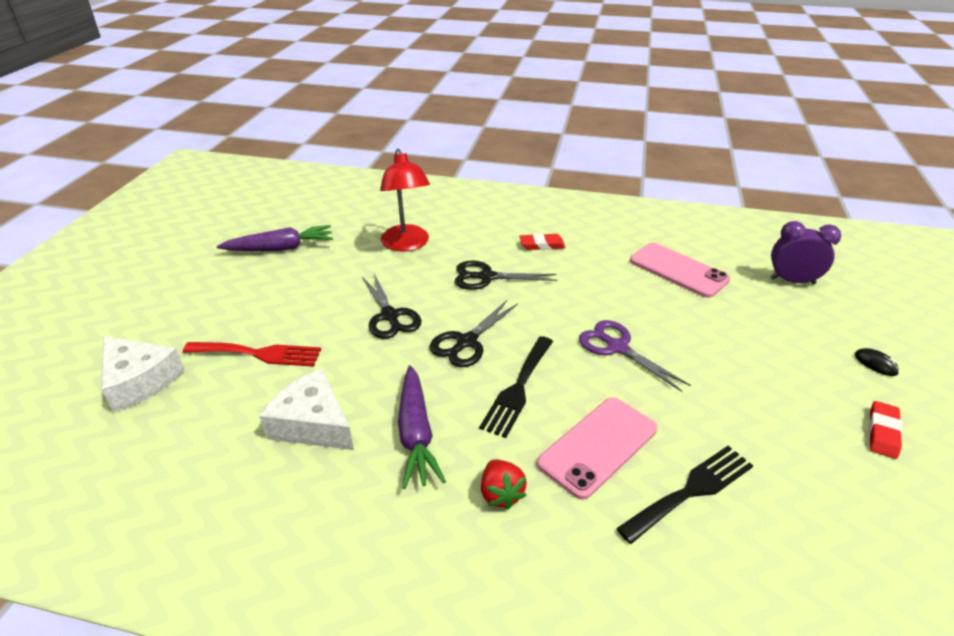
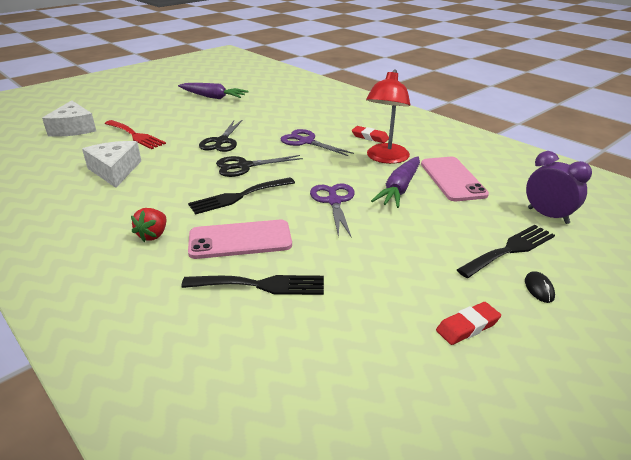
camera: 35 degrees right, 5 degrees down
red lamp [380,149,430,252] -> red lamp moved to [366,69,410,164]
purple carrot [398,365,446,489] -> purple carrot moved to [371,156,420,208]
black scissors [455,260,557,290] -> purple scissors [281,129,354,156]
none -> black fork [457,225,555,278]

